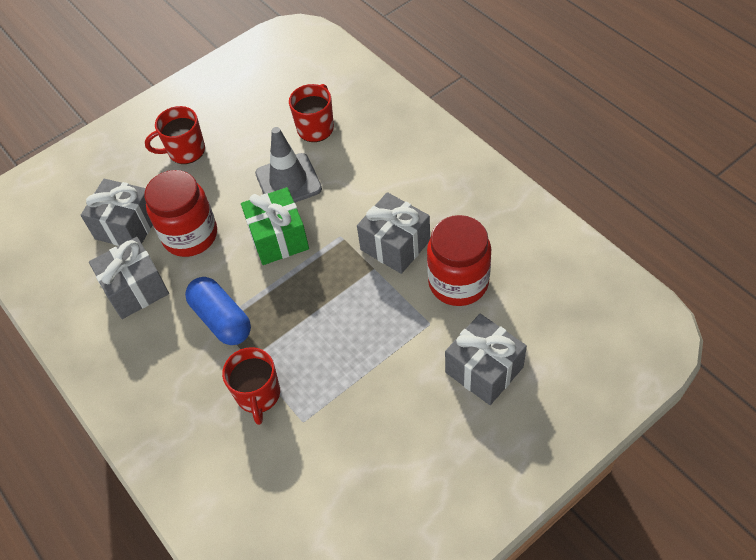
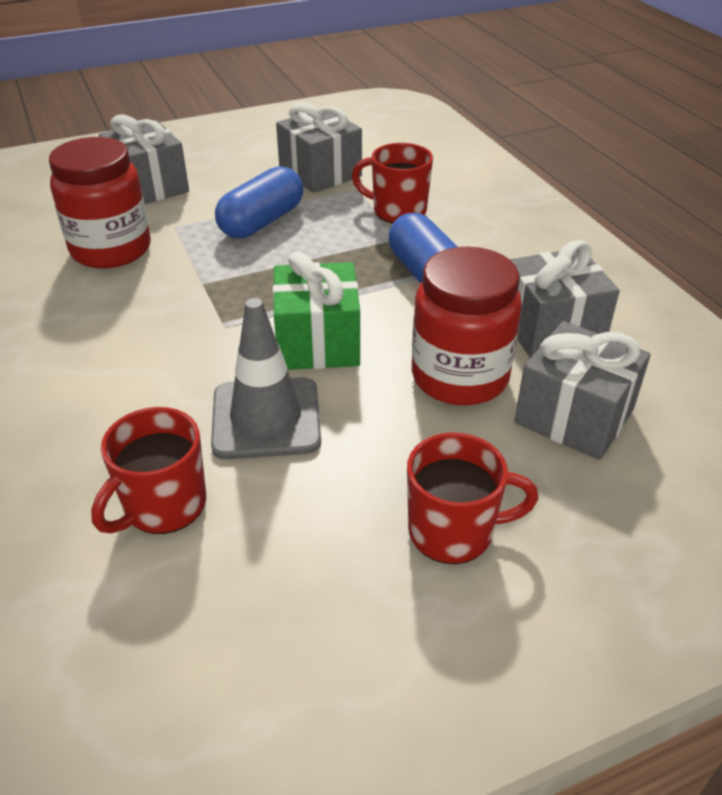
camera: 170 degrees left, 15 degrees down
red mug [222,347,280,425] -> red mug turned 75 degrees counterclockwise [352,143,433,224]
grey gift [357,192,430,274] -> grey gift moved to [276,102,362,193]
none -> blue capsule [215,166,303,238]

